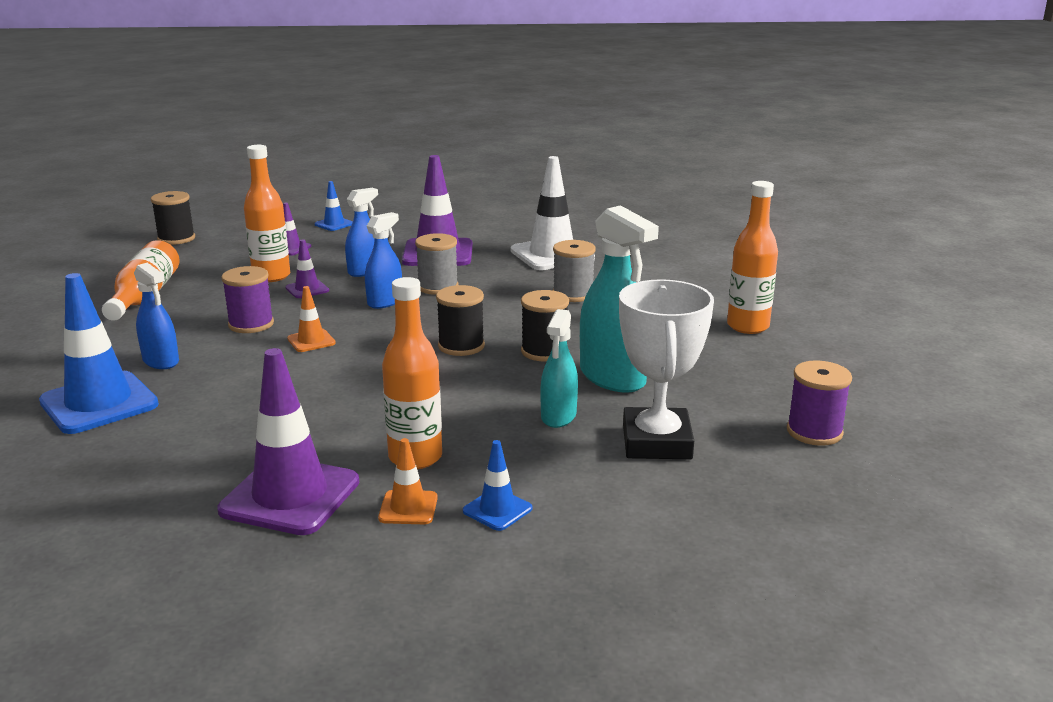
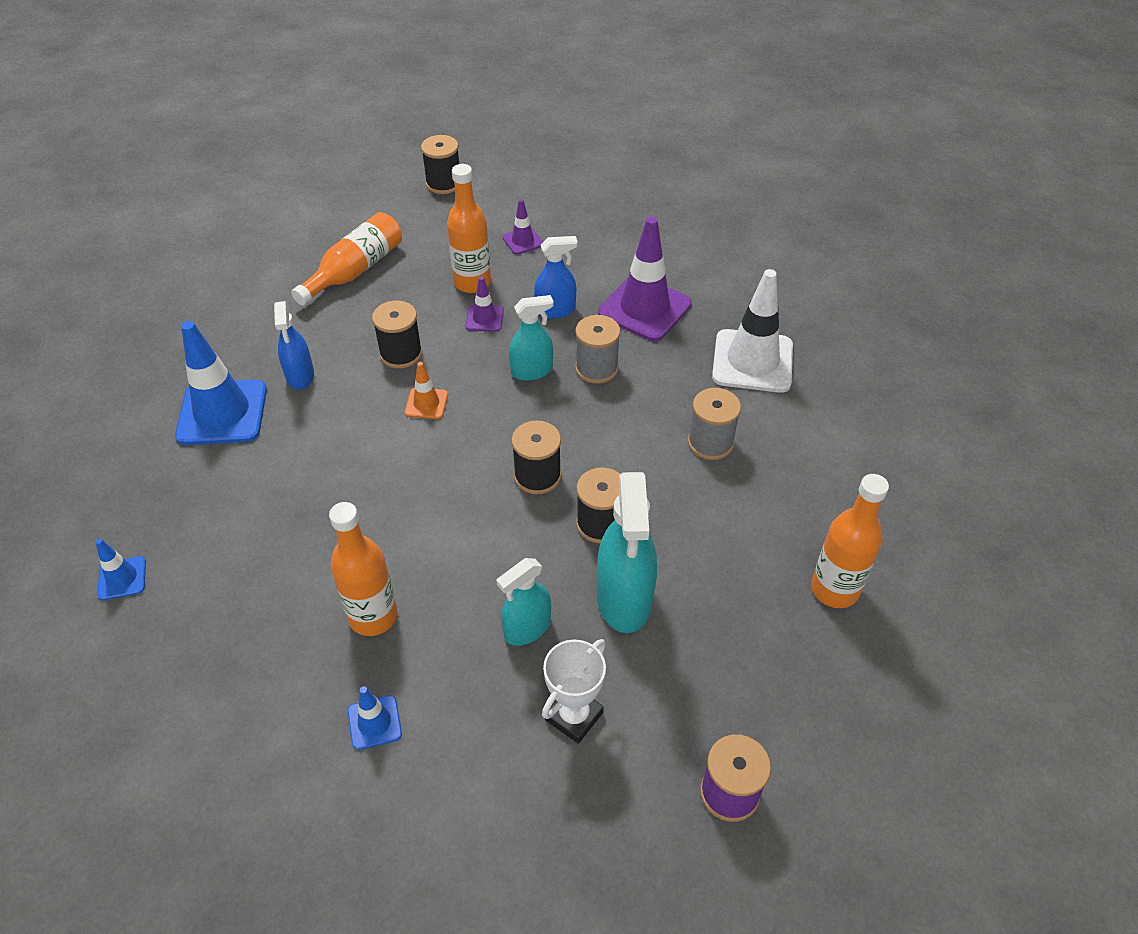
camera: 35 degrees right, 25 degrees up
purple traffic cone [217,348,359,535] -> none
purple spool [221,266,274,333] -> black spool [372,301,422,369]
blue traffic cone [315,181,353,231] -> blue traffic cone moved to [95,539,146,600]
blue spray bottle [365,212,402,309] -> turquoise spray bottle [509,295,554,381]
orange traffic cone [378,438,438,524] -> none
white trophy [619,279,714,459] -> white trophy [542,639,606,744], size x0.64

